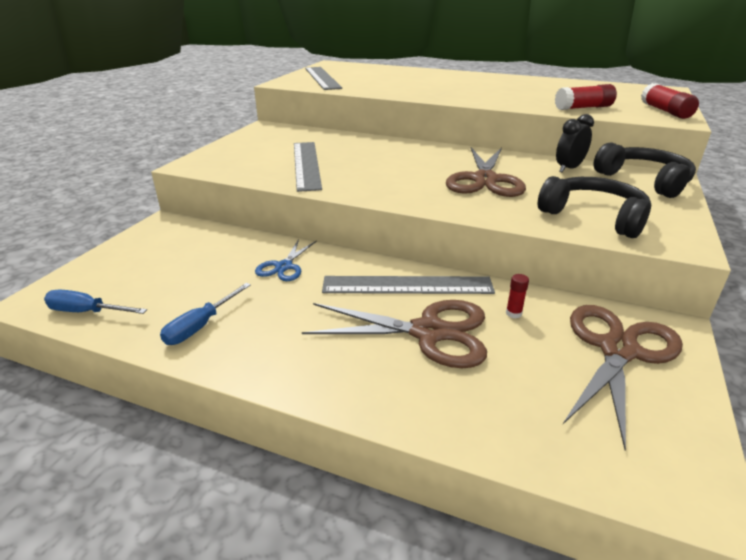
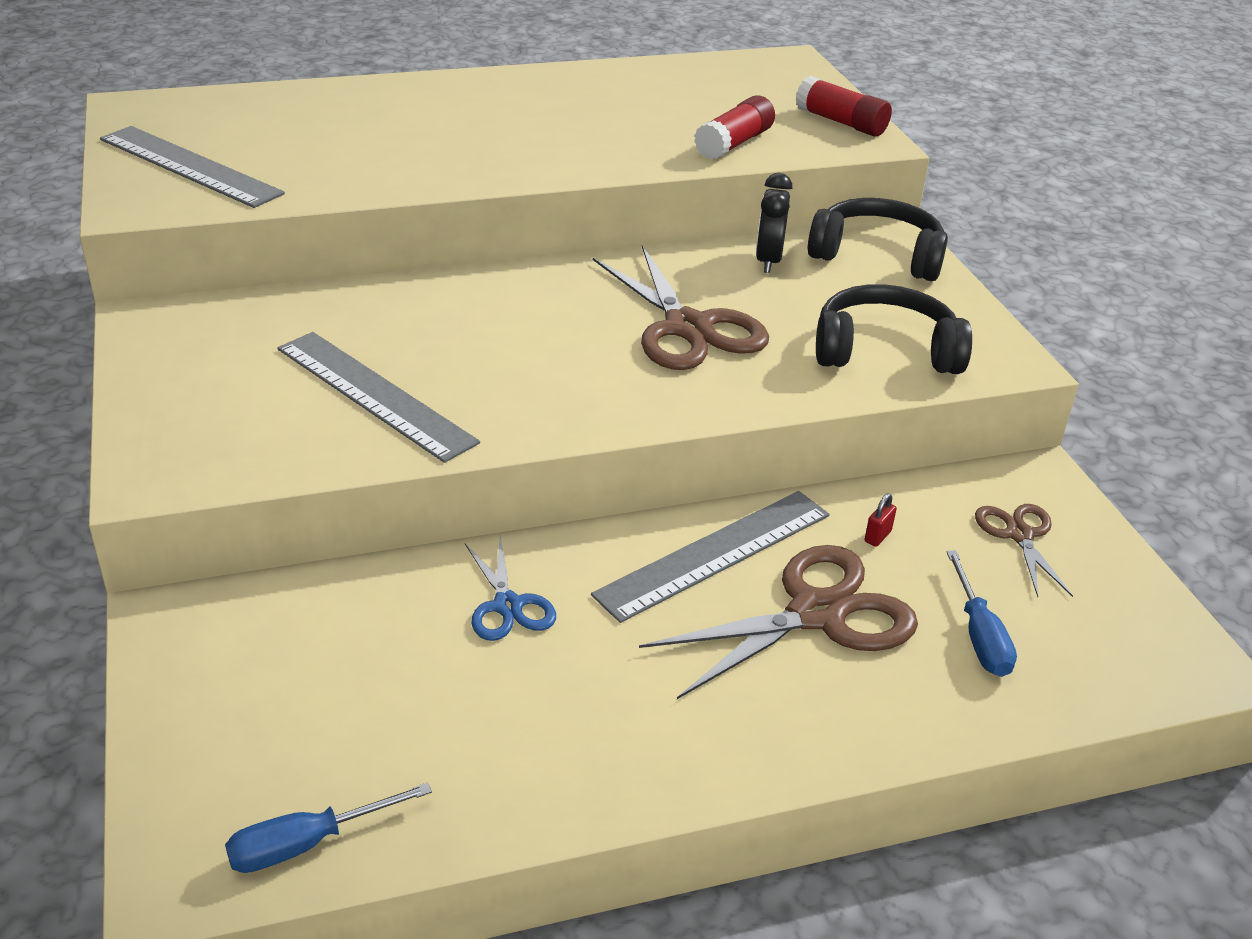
camera: 40 degrees left, 5 degrees up
blue screwdriver [160,283,251,345] -> blue screwdriver moved to [947,551,1017,677]
red glue stick [506,274,529,319] -> red padlock [865,493,897,547]
brown scissors [563,305,683,451] -> brown scissors [975,504,1073,597], size x0.54

